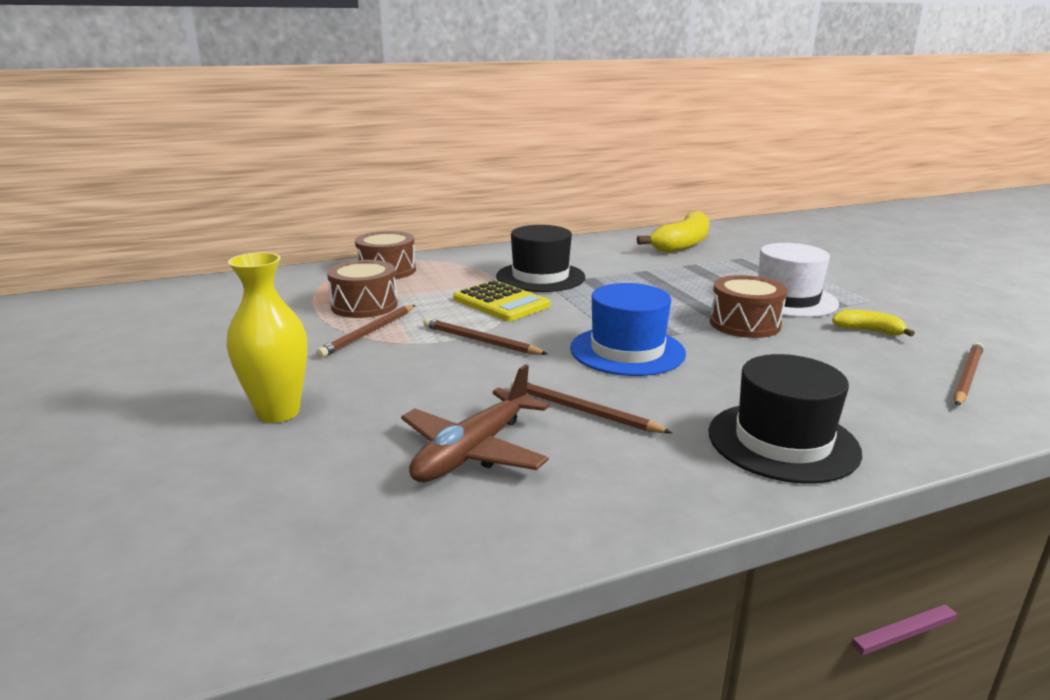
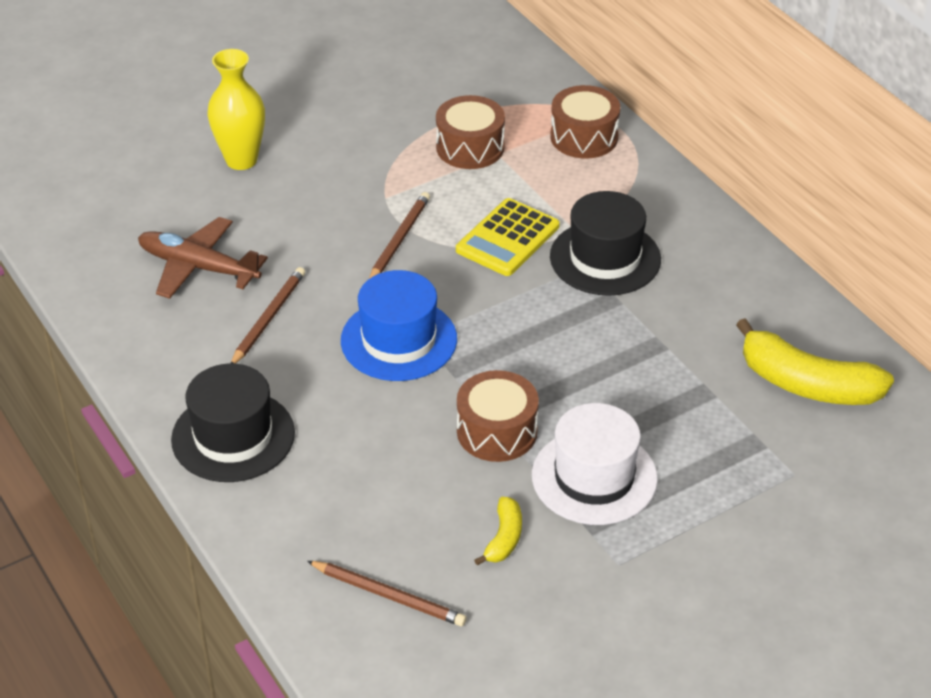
camera: 80 degrees right, 20 degrees up
brown pencil [316,305,415,358] -> none

